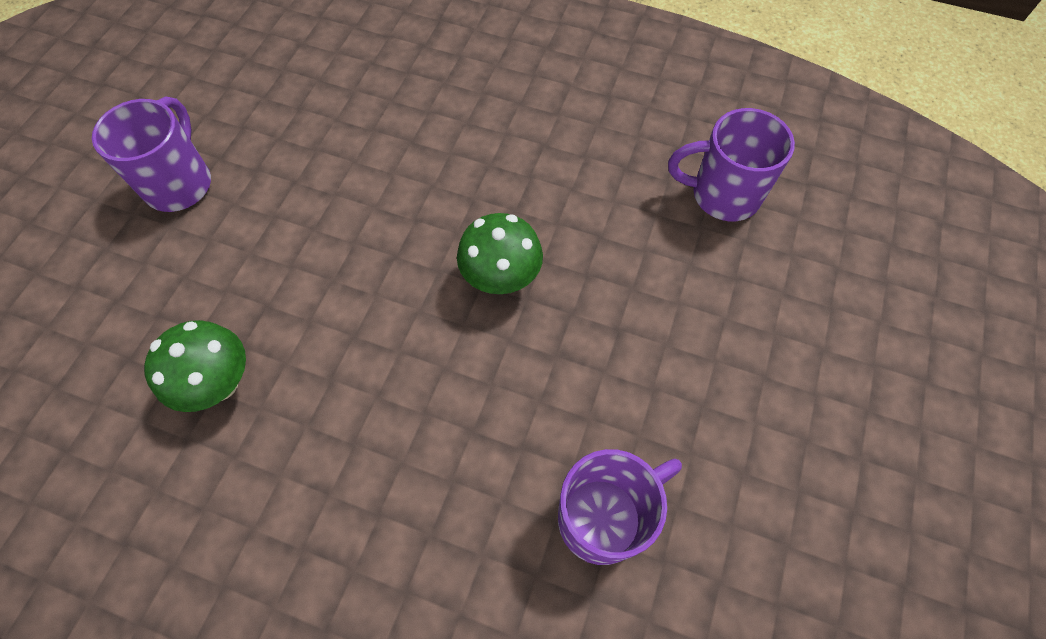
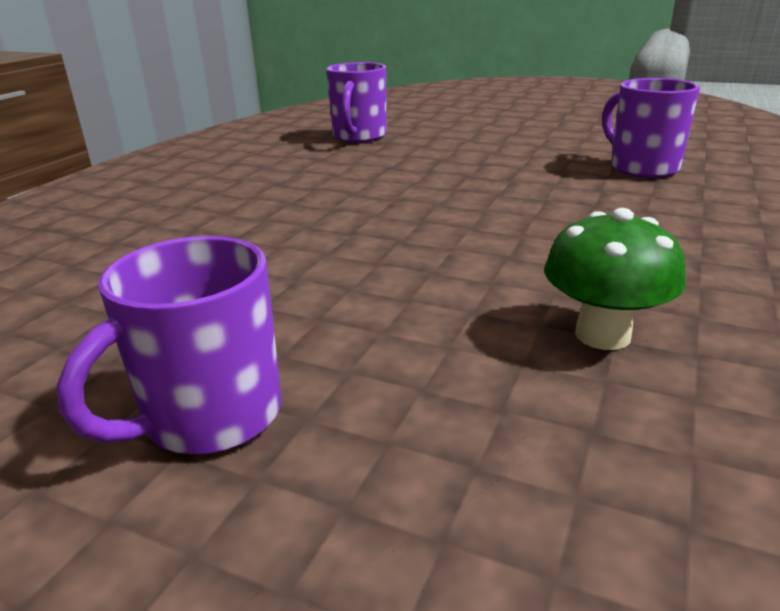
camera: 85 degrees left, 35 degrees down
purple mug [92,97,211,212] -> purple mug turned 60 degrees counterclockwise [57,236,281,455]
green mushroom [457,213,543,294] -> none

